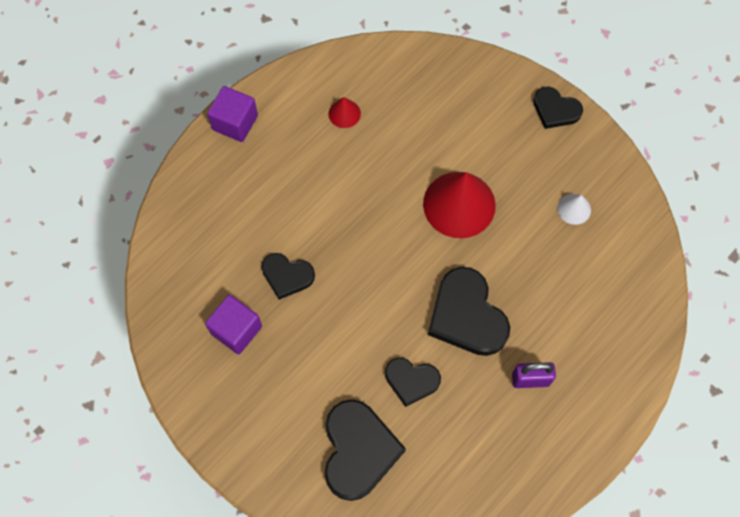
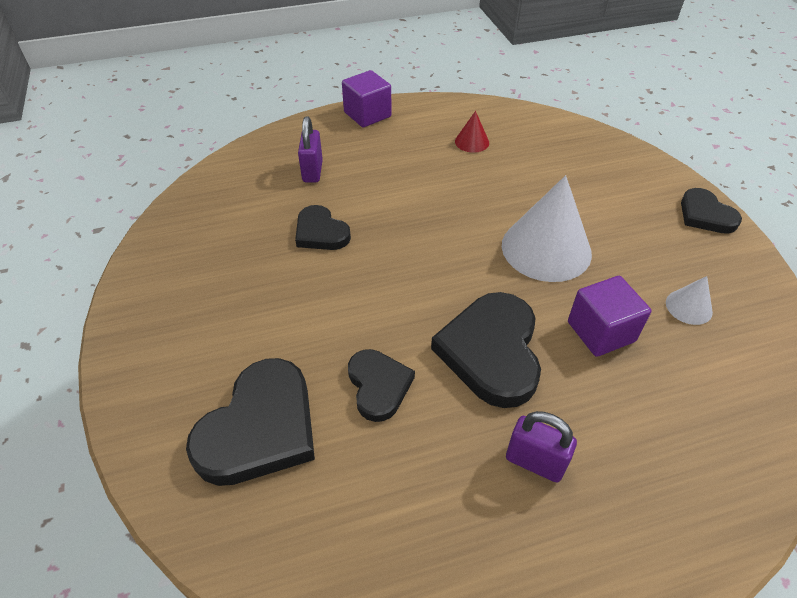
camera: 30 degrees right, 20 degrees down
purple cube [205,295,262,354] -> purple cube moved to [568,276,651,357]
black heart [385,358,441,407] -> black heart turned 150 degrees counterclockwise [348,349,415,422]
red cone [423,172,496,238] -> white cone [502,175,592,282]
none -> purple padlock [298,116,323,182]

